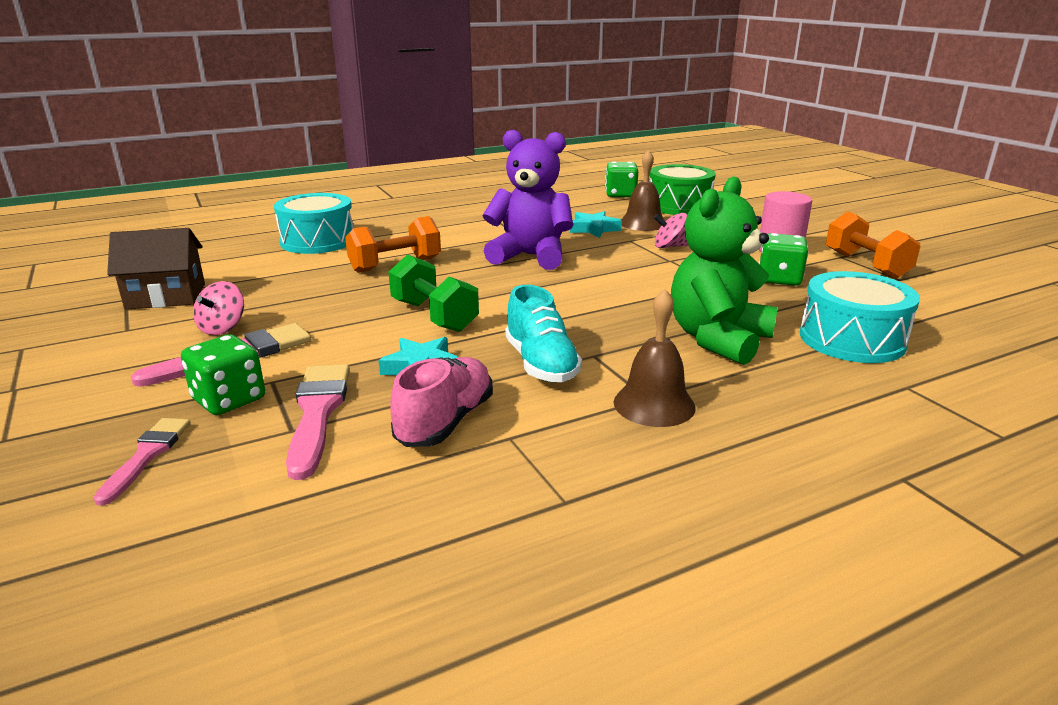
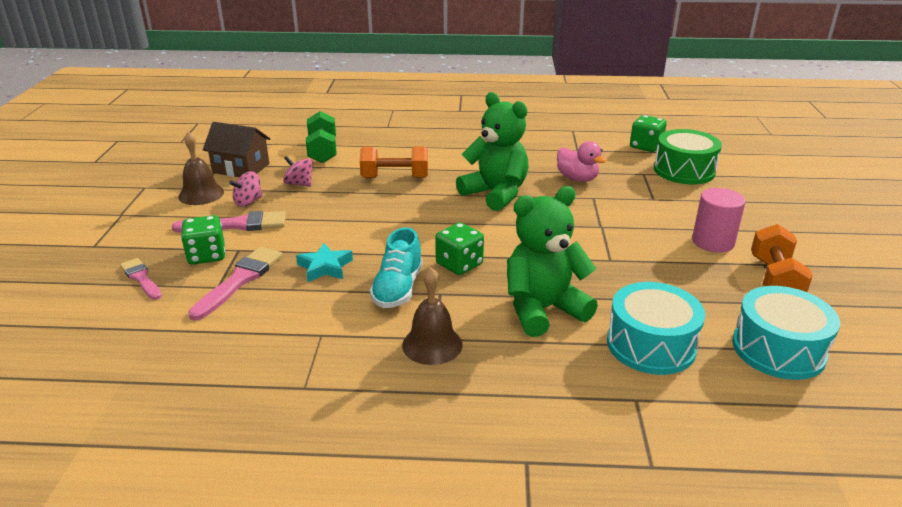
camera: 30 degrees right, 5 degrees up
pink brush [93,418,191,506] -> pink brush turned 75 degrees counterclockwise [120,258,162,300]
turquoise drum [274,193,354,254] -> turquoise drum moved to [732,286,840,380]
green dumbbell [389,254,479,332] -> green dumbbell moved to [306,111,337,163]
pink shoe [390,357,493,447] -> none
purple teddy bear [482,130,573,270] -> green teddy bear [456,92,529,211]
turquoise star [570,211,622,238] -> pink duck [557,141,607,182]
brown bell [621,150,665,231] -> brown bell moved to [179,131,224,205]
pink spinning top [654,213,688,248] -> pink spinning top moved to [283,156,313,187]
green dice [759,233,808,286] -> green dice moved to [435,222,484,275]

